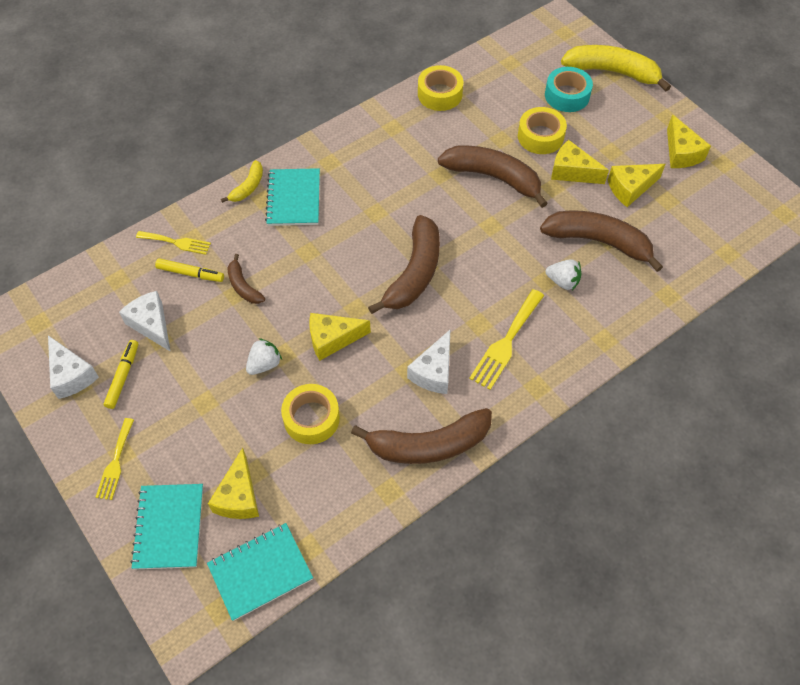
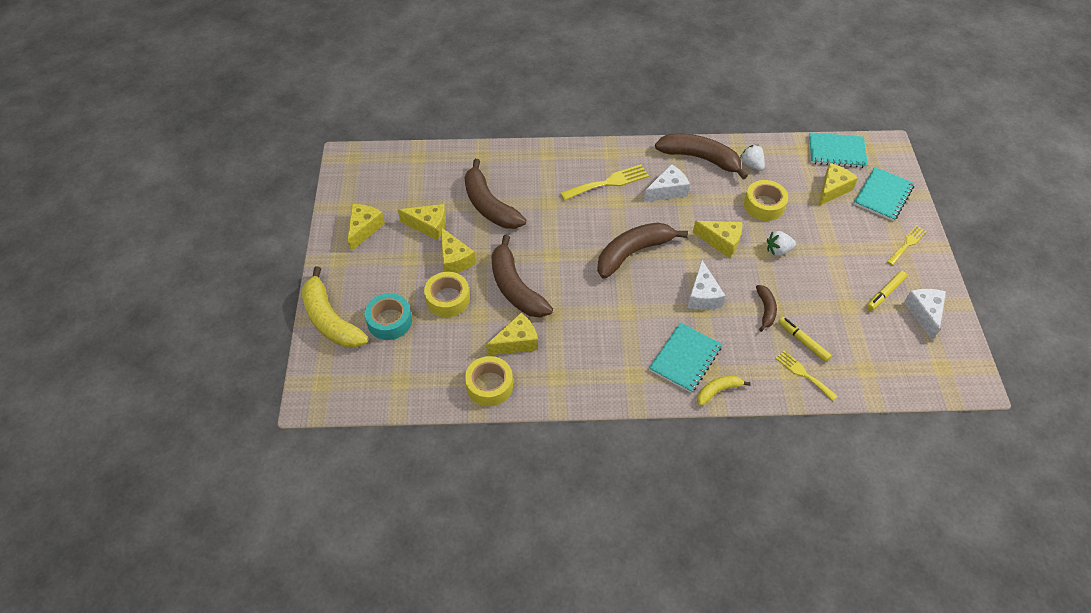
camera: 145 degrees left, 5 degrees down
white cheese [119,291,171,352] -> white cheese moved to [687,260,726,310]
white strawberry [545,259,581,290] -> white strawberry moved to [740,145,765,171]
none -> yellow cheese [486,313,538,356]

